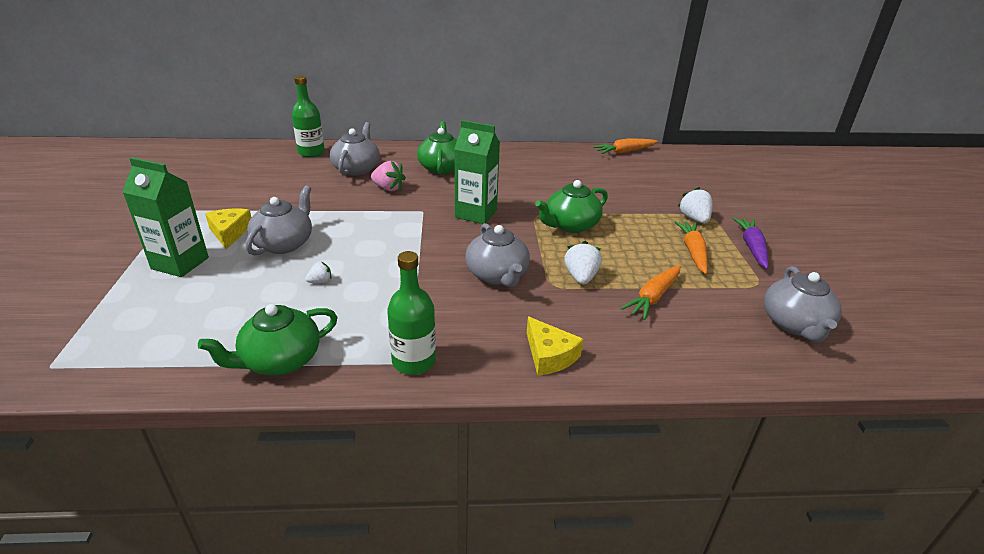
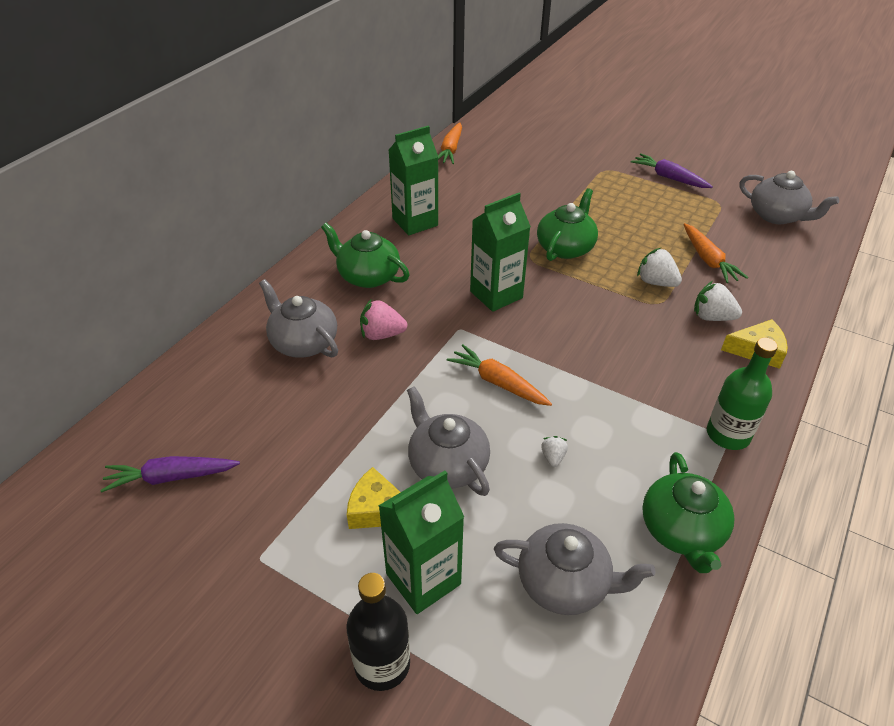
camera: 55 degrees left, 10 degrees up
green bottle [292,75,325,157] -> none
pink strawberry [371,161,406,191] -> pink strawberry turned 150 degrees counterclockwise [360,300,407,340]
grey teapot [465,223,530,287] -> grey teapot moved to [494,523,655,615]
green teapot [535,180,608,233] -> green teapot turned 150 degrees counterclockwise [537,188,598,261]
orange carrot [675,221,708,274] -> orange carrot moved to [447,344,552,406]
white strawberry [678,187,712,223] -> white strawberry moved to [694,281,742,321]
none -> purple carrot [100,456,240,492]
none -> black bottle [346,573,410,691]
none -> green carton [389,126,438,235]

